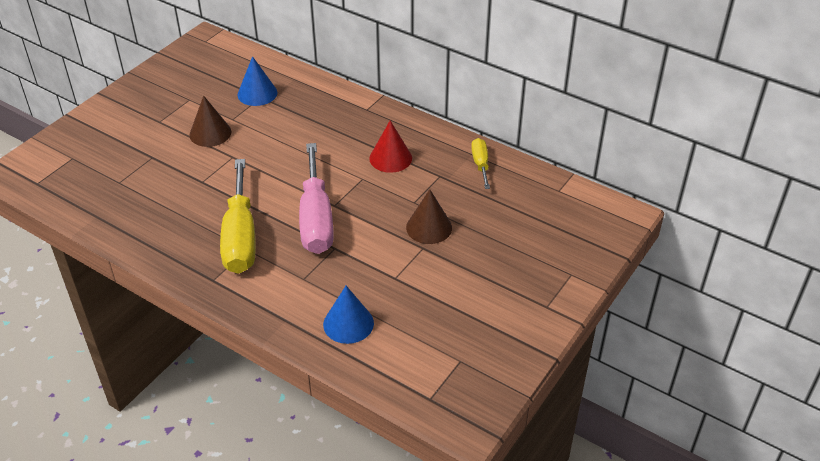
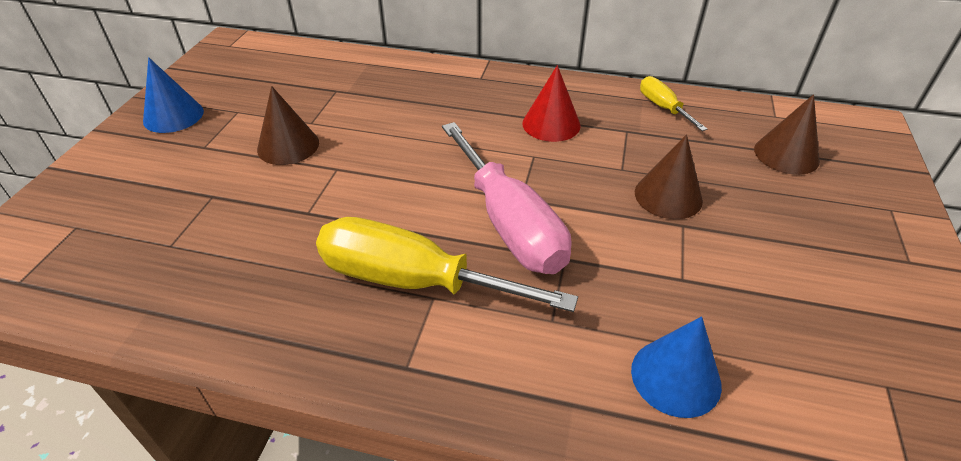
camera: 20 degrees left, 0 degrees up
yellow screwdriver [220,159,256,274] -> yellow screwdriver turned 135 degrees clockwise [316,217,578,312]
blue cone [238,56,277,106] -> blue cone moved to [143,57,204,133]
none -> brown cone [754,94,820,175]

